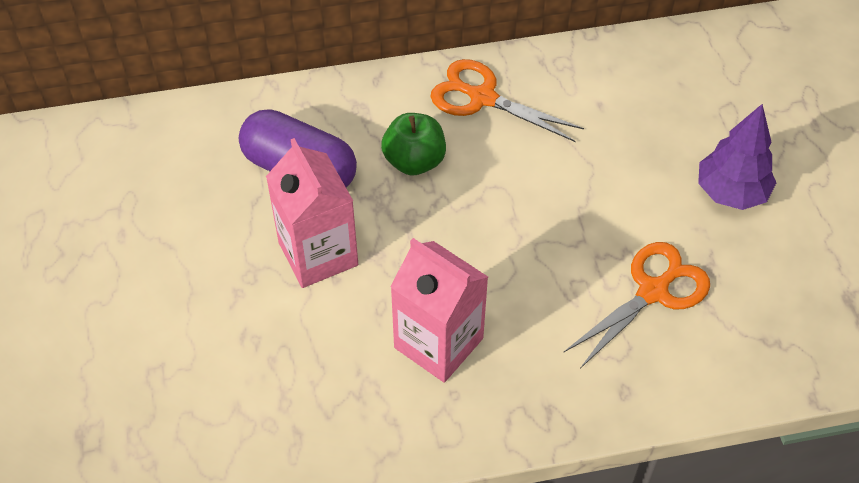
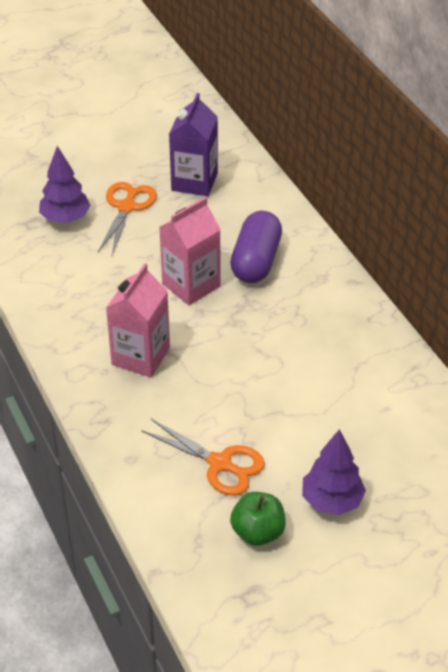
camera: 75 degrees right, 10 degrees down
green apple [381,113,446,175] -> green apple moved to [230,492,286,546]
orange scissors [431,59,584,142] -> orange scissors moved to [98,182,157,255]
none -> purple tree [39,146,91,223]
none -> purple carton [169,93,218,196]

